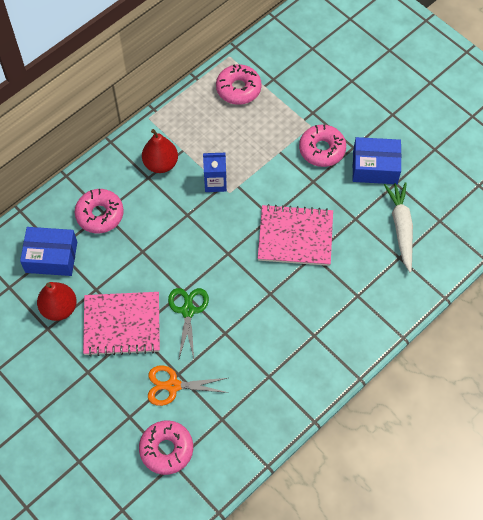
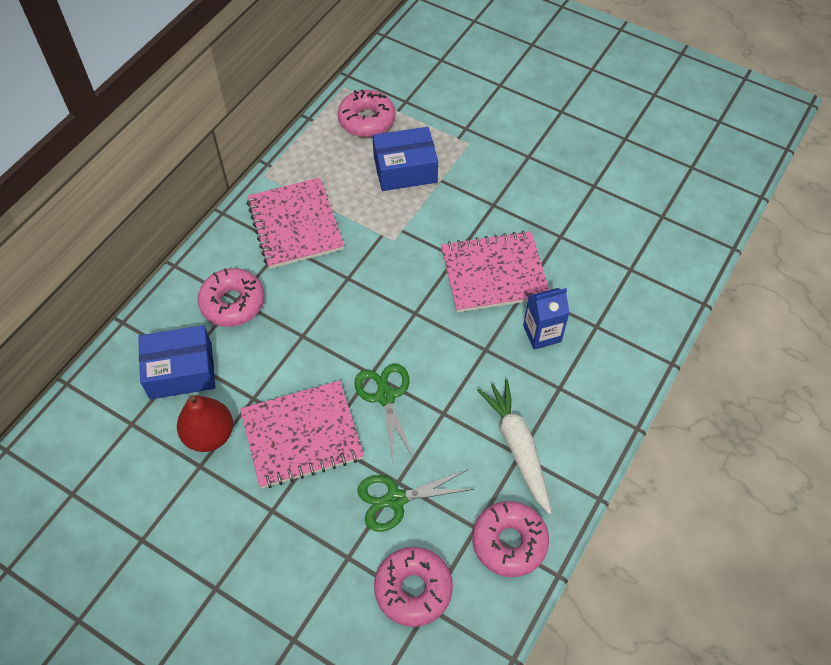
camera: 15 degrees left, 5 degrees down
red pear [142,129,178,173] -> pink notebook [247,178,344,269]
orange scissors [148,365,229,406] -> green scissors [357,470,474,532]
blue carton [203,153,227,192] -> blue carton moved to [523,288,570,350]
pink donut [299,124,346,167] -> pink donut moved to [472,501,549,577]
blue box [353,137,401,184] -> blue box moved to [373,127,438,191]
white carrot [384,182,413,272] -> white carrot moved to [477,379,552,514]

